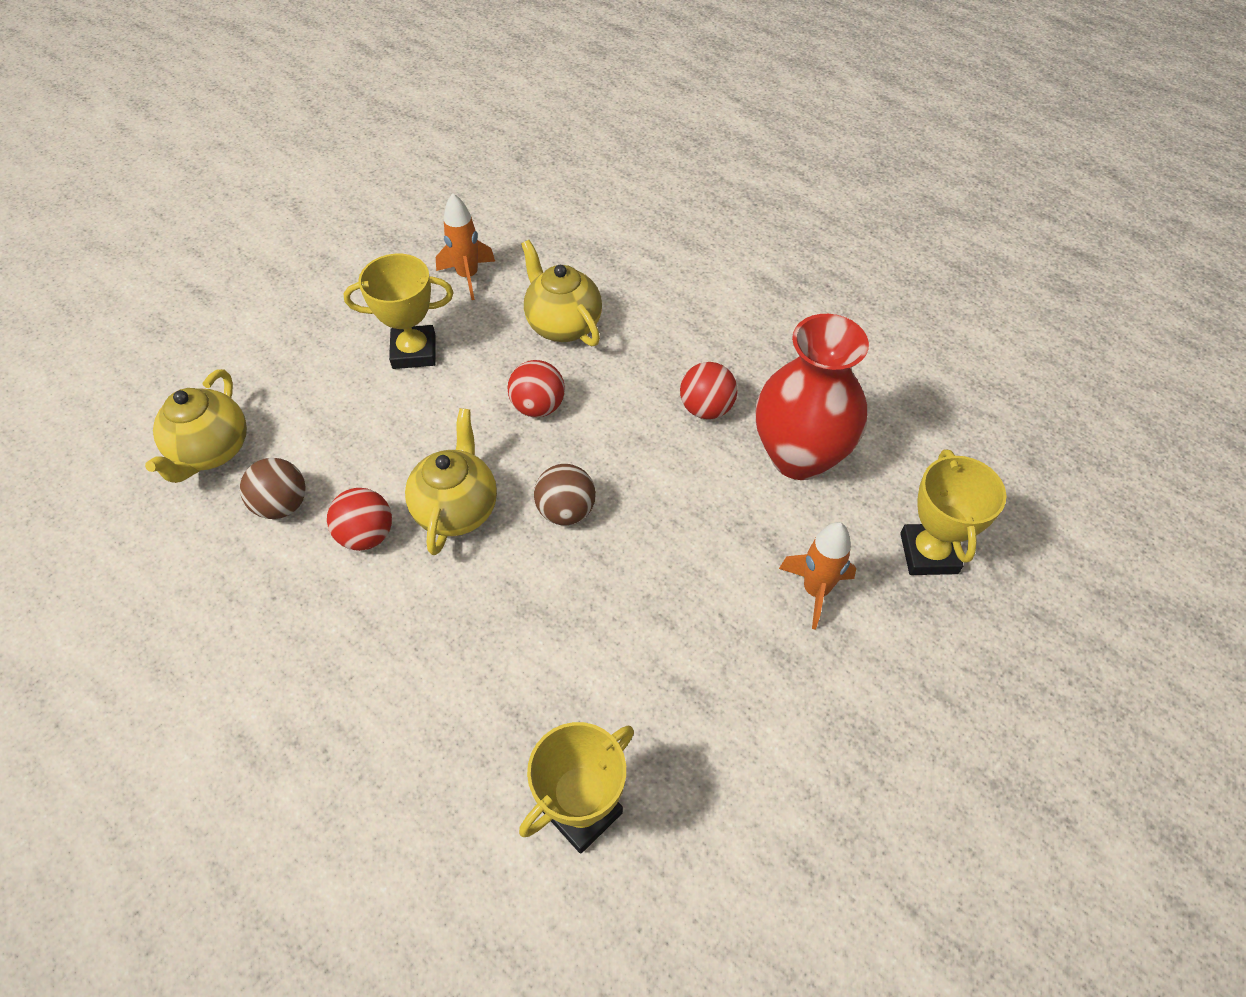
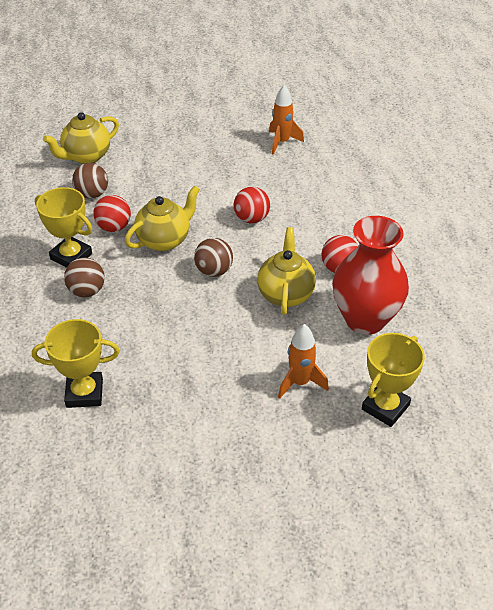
camera: 40 degrees right, 10 degrees down
yellow trophy [344,254,454,369] -> yellow trophy moved to [35,187,92,268]
yellow teapot [521,240,602,346] -> yellow teapot moved to [257,227,316,315]
none -> brown ball [64,258,105,297]

